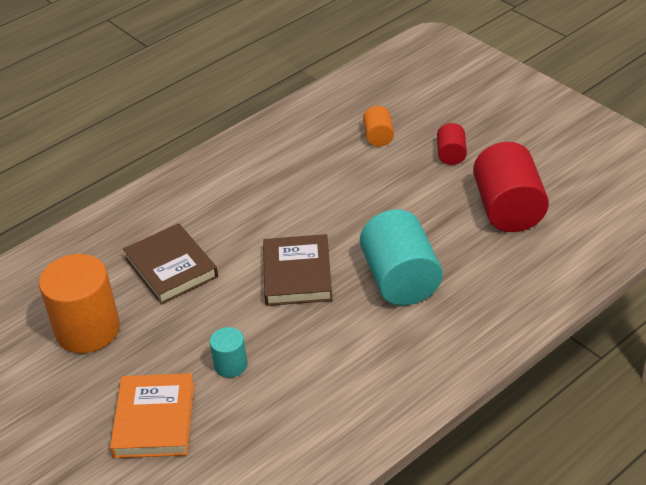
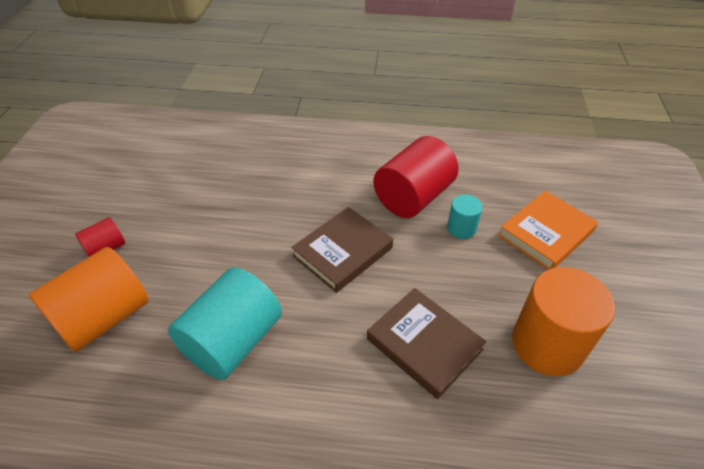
camera: 135 degrees left, 5 degrees up
brown book [123,223,218,305] -> brown book turned 60 degrees counterclockwise [367,288,486,399]
turquoise cylinder [360,209,443,306] -> turquoise cylinder moved to [168,267,282,380]
orange cylinder [363,106,394,147] -> orange cylinder [29,247,149,352], size x2.02
red cylinder [473,142,549,232] -> red cylinder moved to [373,136,459,218]

